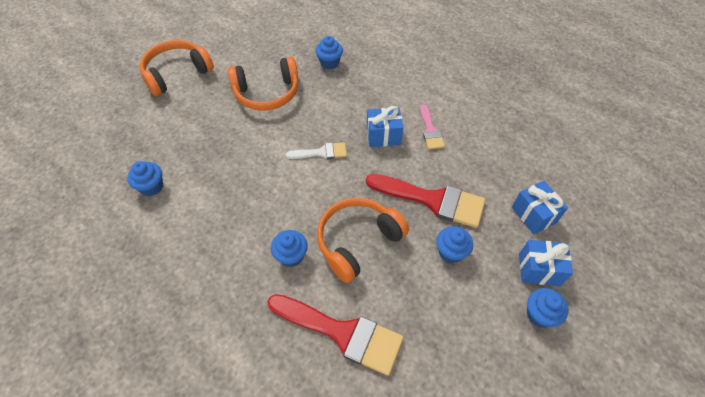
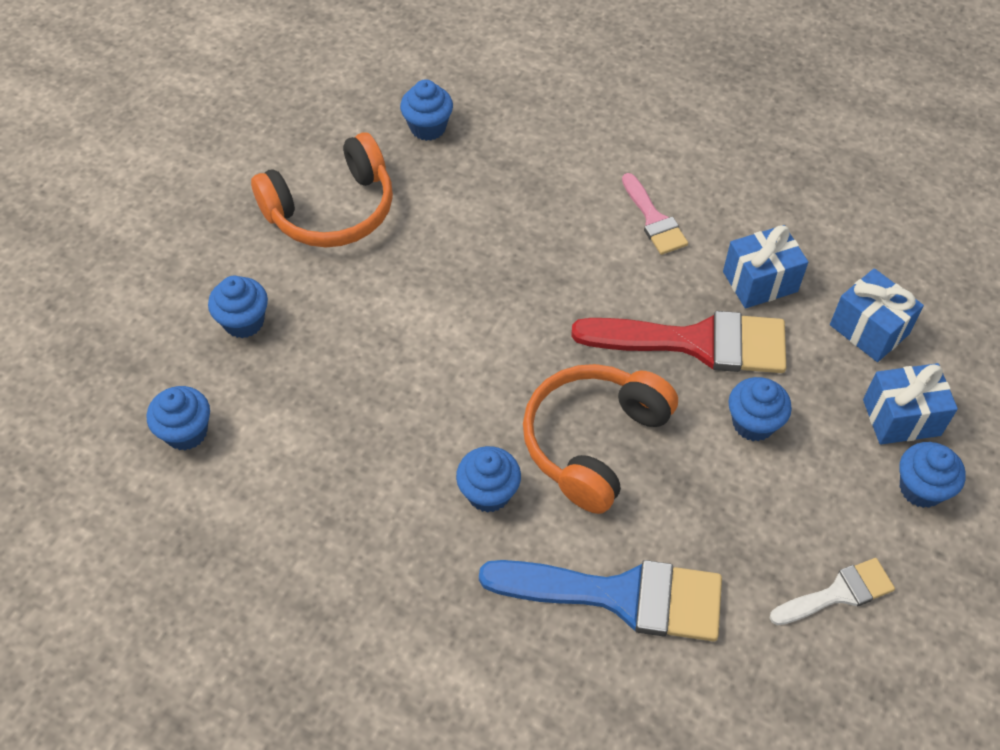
camera: 15 degrees left, 0 degrees up
orange headphones [140,40,214,96] -> none
red brush [267,294,404,376] -> blue brush [479,560,722,641]
white brush [286,142,347,159] -> white brush moved to [770,558,895,625]
blue gift [367,106,404,147] -> blue gift moved to [723,225,808,308]
none -> blue cupcake [208,276,268,338]

